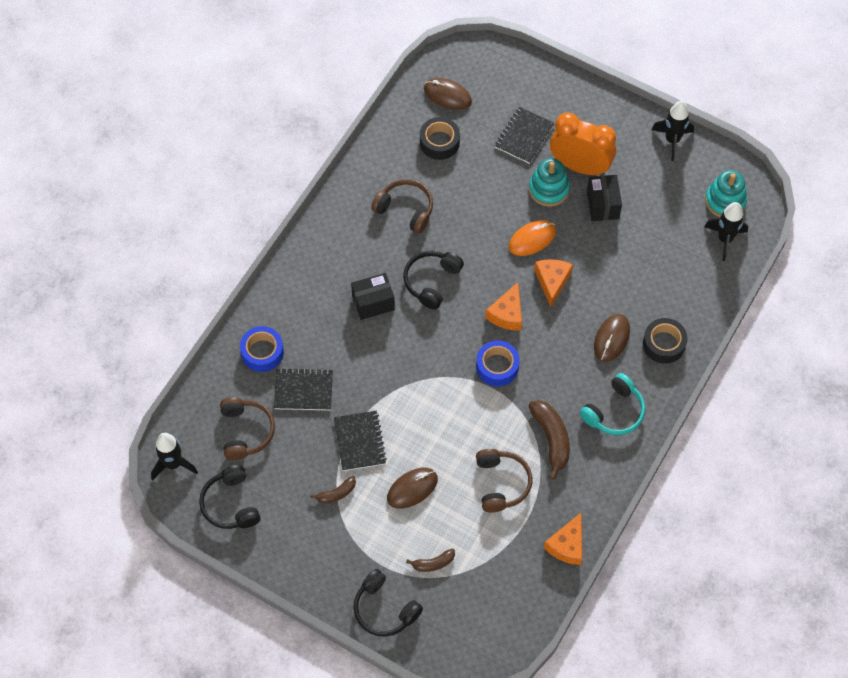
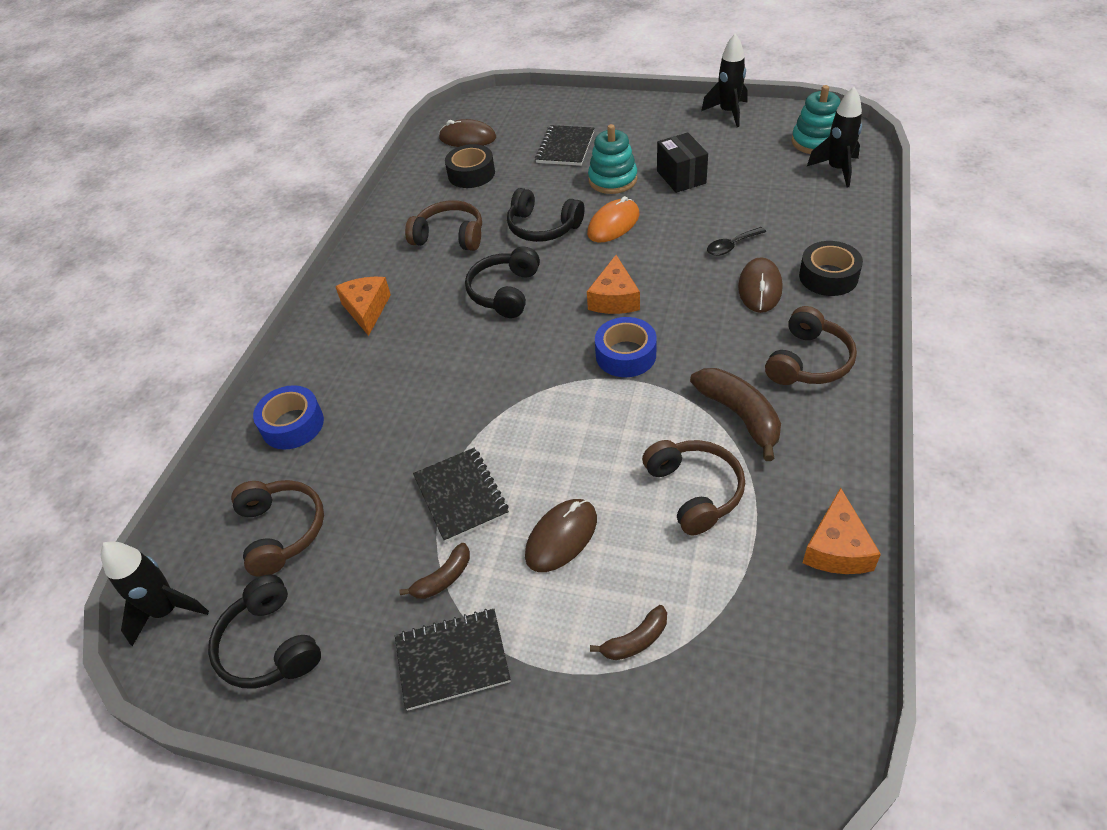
camera: 10 degrees left, 15 degrees down
black notebook [274,368,333,410] -> black notebook moved to [395,609,510,711]
black box [351,273,395,320] -> none
black headphones [354,569,423,636] -> black headphones moved to [507,188,584,242]
orange cheese [534,259,573,307] -> orange cheese moved to [335,277,391,336]
orange clock [550,112,616,176] -> none
turquoise headphones [580,373,645,435] -> brown headphones [765,306,857,385]
none -> black spoon [707,227,766,256]

